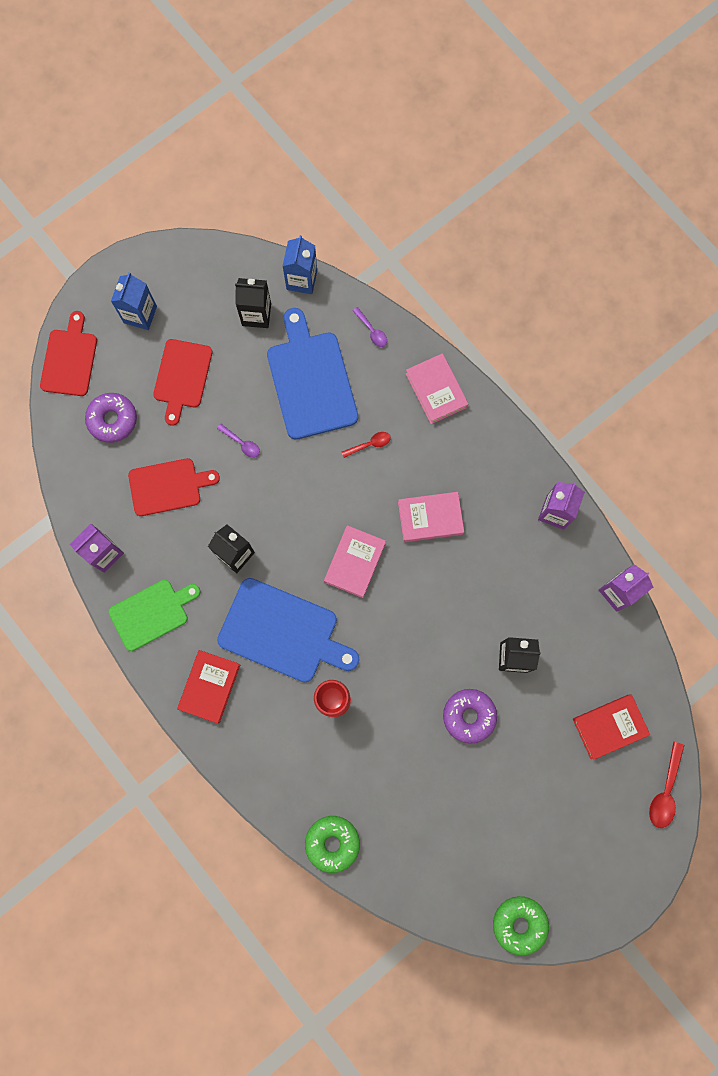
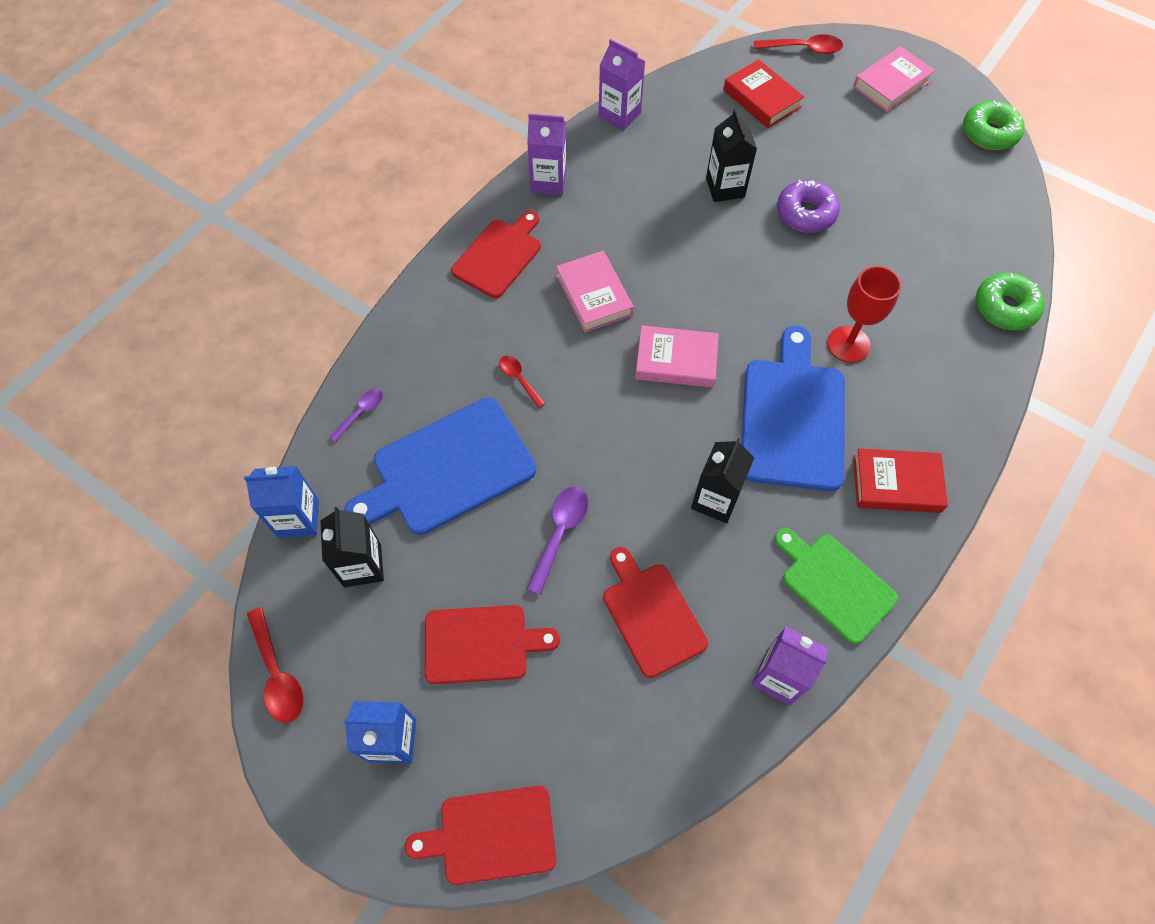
camera: 105 degrees left, 15 degrees down
purple donut [85,393,137,443] -> none
purple spoon [217,424,260,458] -> purple spoon [527,487,588,595], size x1.58
pink book [406,353,468,424] -> pink book moved to [853,46,935,112]
none -> red spoon [247,607,304,723]
none -> red cutting board [451,211,541,298]

